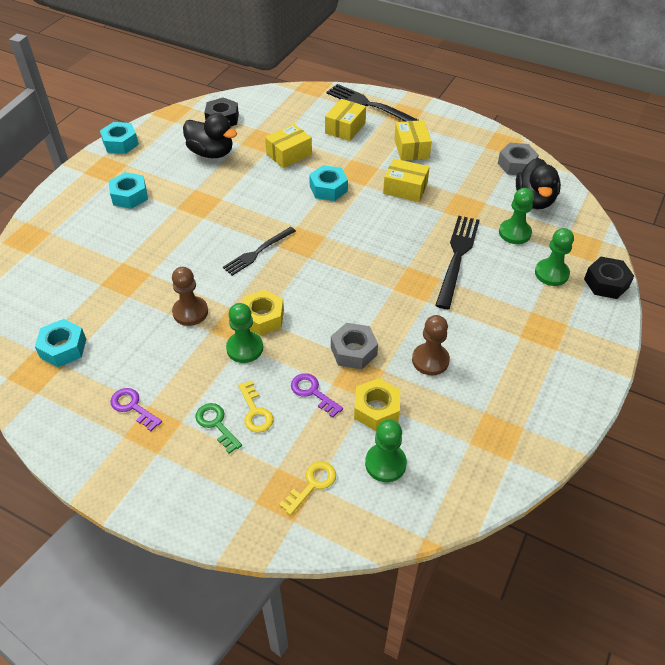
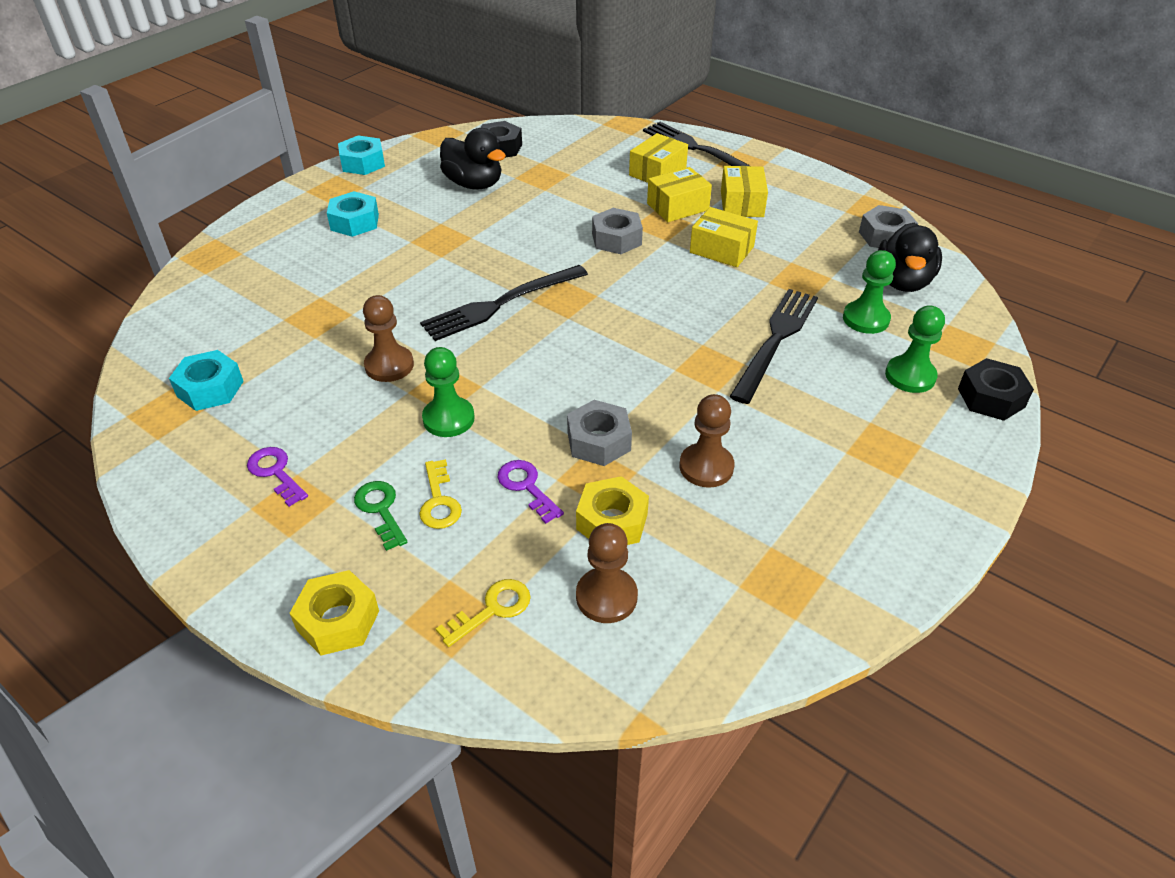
camera: 10 degrees right, 5 degrees down
black fork [223,227,296,276] -> black fork [420,265,588,341], size x1.52
yellow nut [242,289,284,336] -> yellow nut moved to [290,570,379,656]
yellow box [265,124,312,168] -> yellow box moved to [647,167,712,222]
turquoise nut [309,165,348,201] -> grey nut [592,208,643,254]
green pawn [365,420,407,482] -> brown pawn [576,523,638,623]

